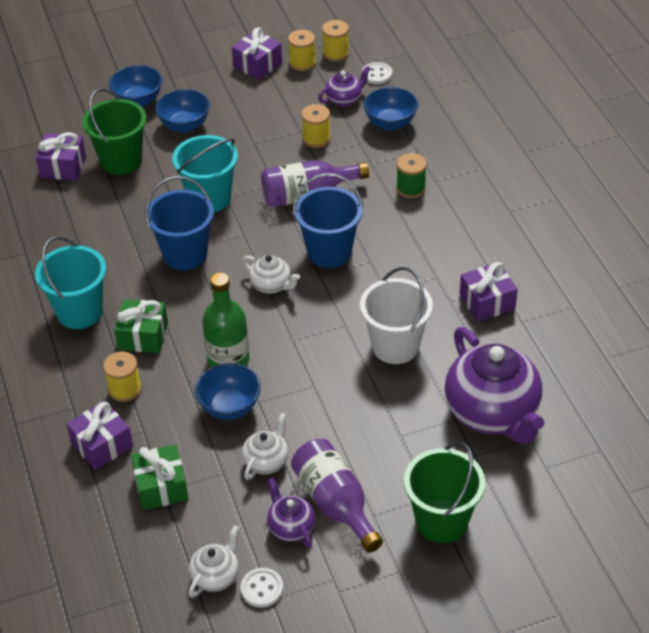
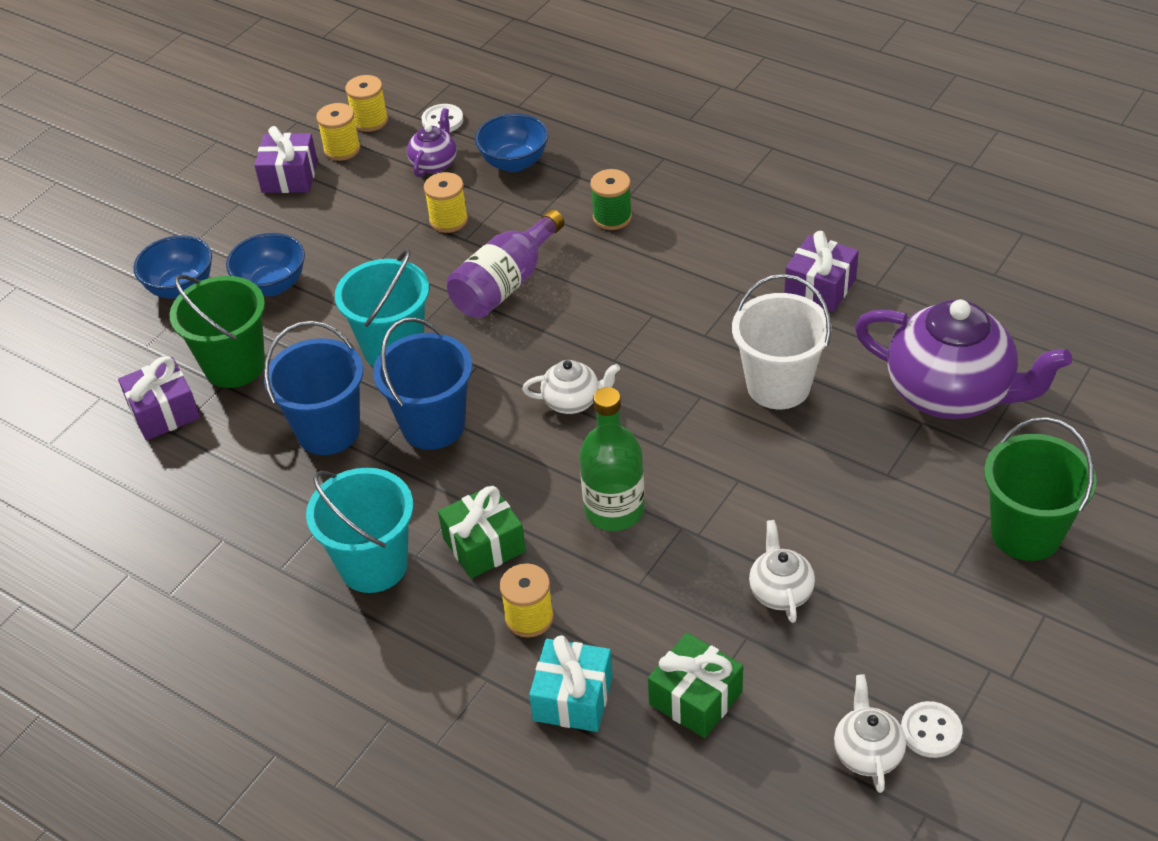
camera: 35 degrees left, 0 degrees up
purple gift [67,401,133,470] -> turquoise gift [529,635,613,732]
blue bowl [195,363,261,420] -> none
purple teapot [267,478,315,547] -> none
purple bottle [291,439,383,553] -> none
blue bucket [293,173,364,268] -> blue bucket moved to [264,321,363,455]

